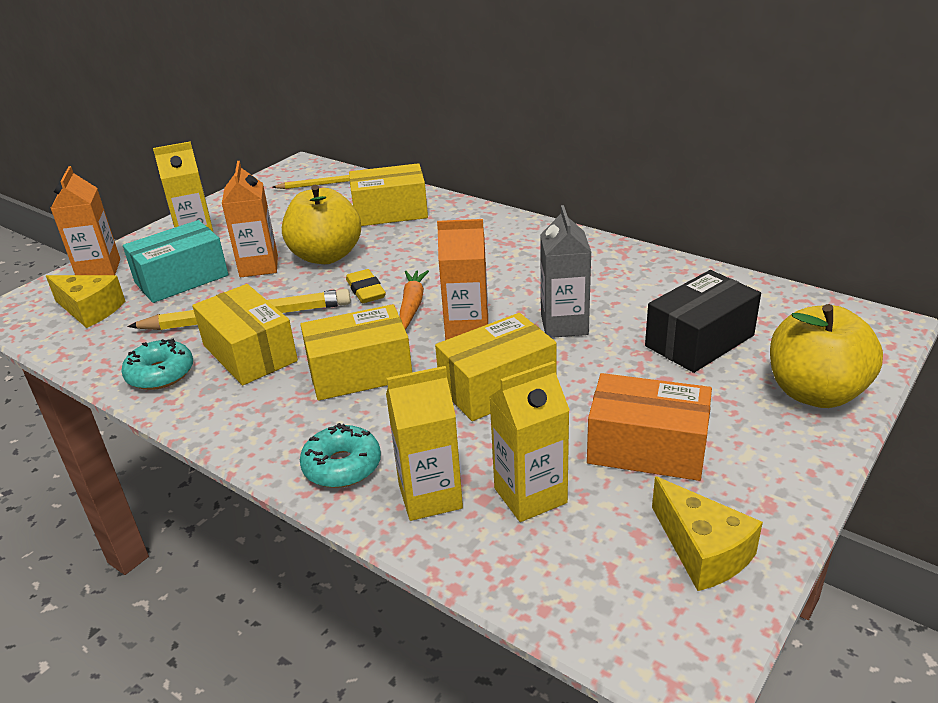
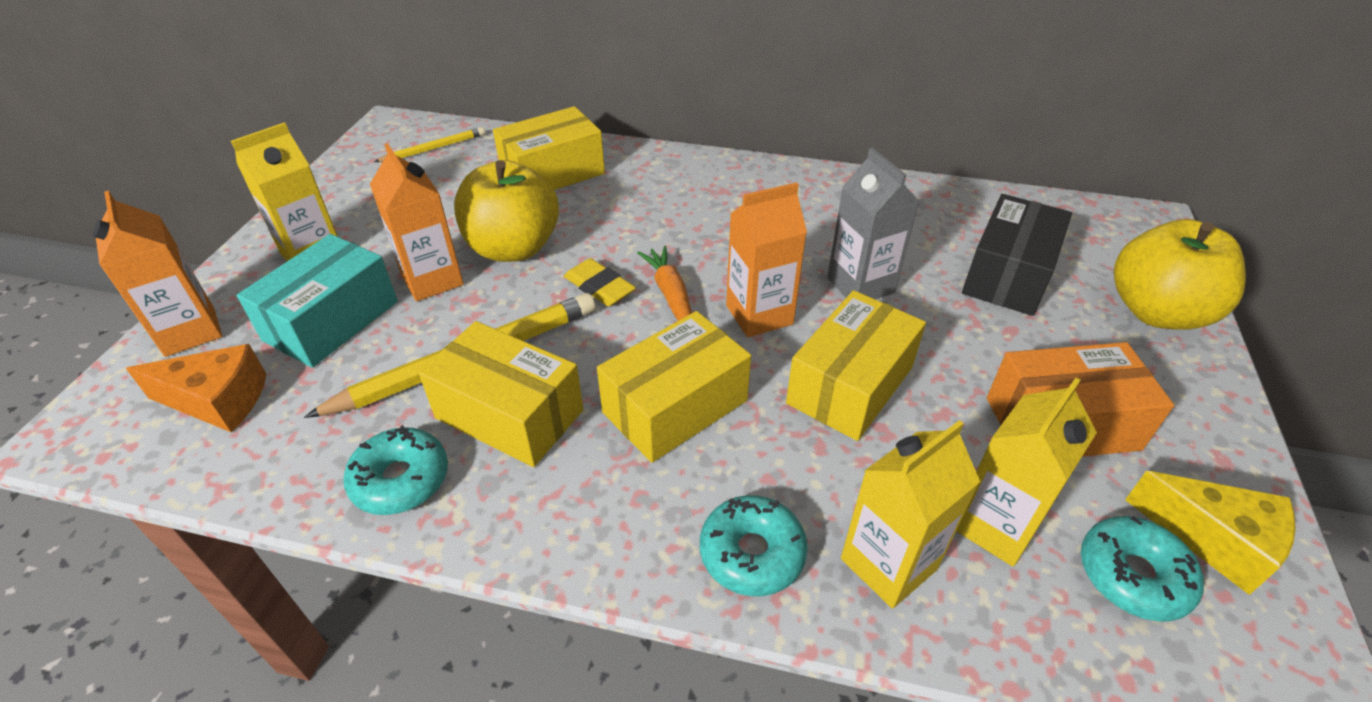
camera: 25 degrees left, 10 degrees up
yellow cheese [46,275,125,328] -> orange cheese [126,344,266,432]
none -> turquoise donut [1081,516,1204,621]

